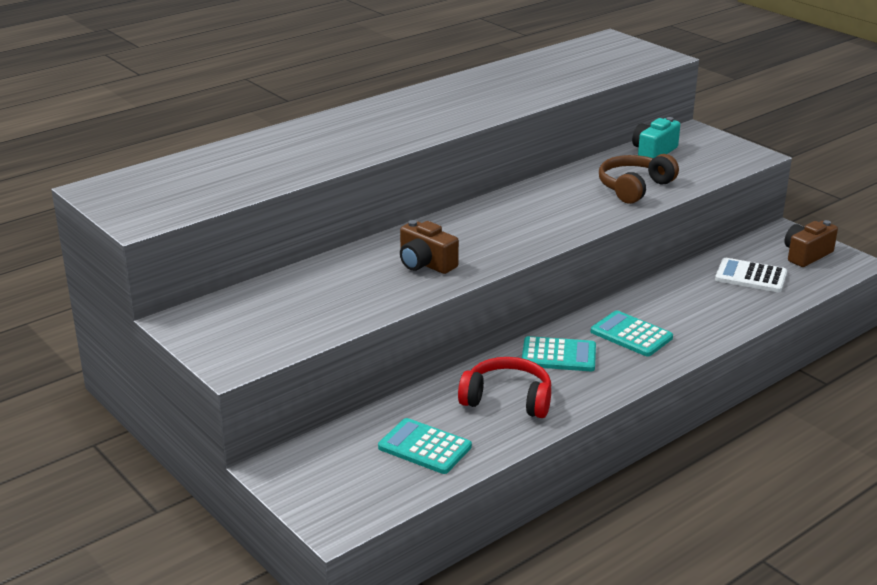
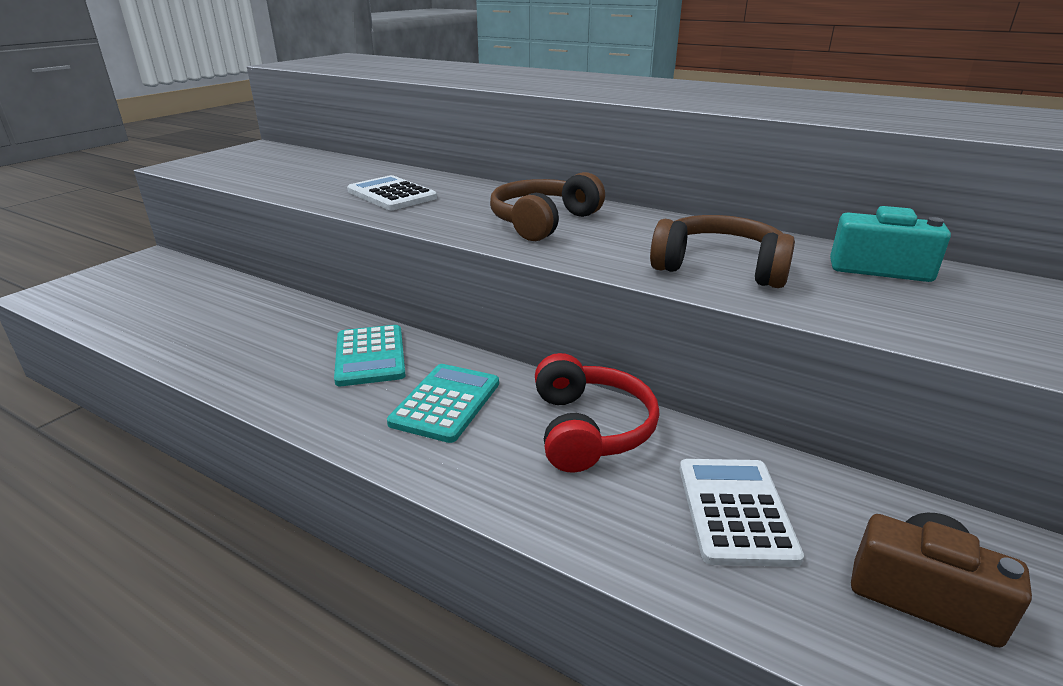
camera: 70 degrees right, 0 degrees up
turquoise calculator [378,418,472,474] -> none
brown camera [400,220,459,274] -> white calculator [347,175,437,210]
red headphones [458,357,551,418] -> red headphones moved to [535,353,660,473]
none -> brown headphones [490,172,605,241]

